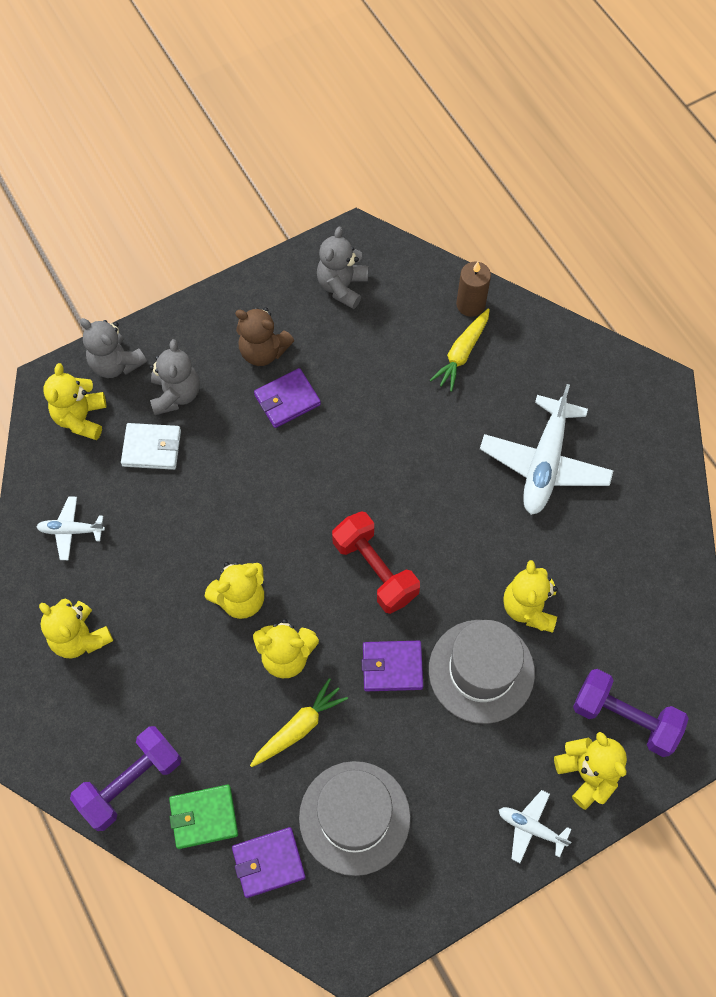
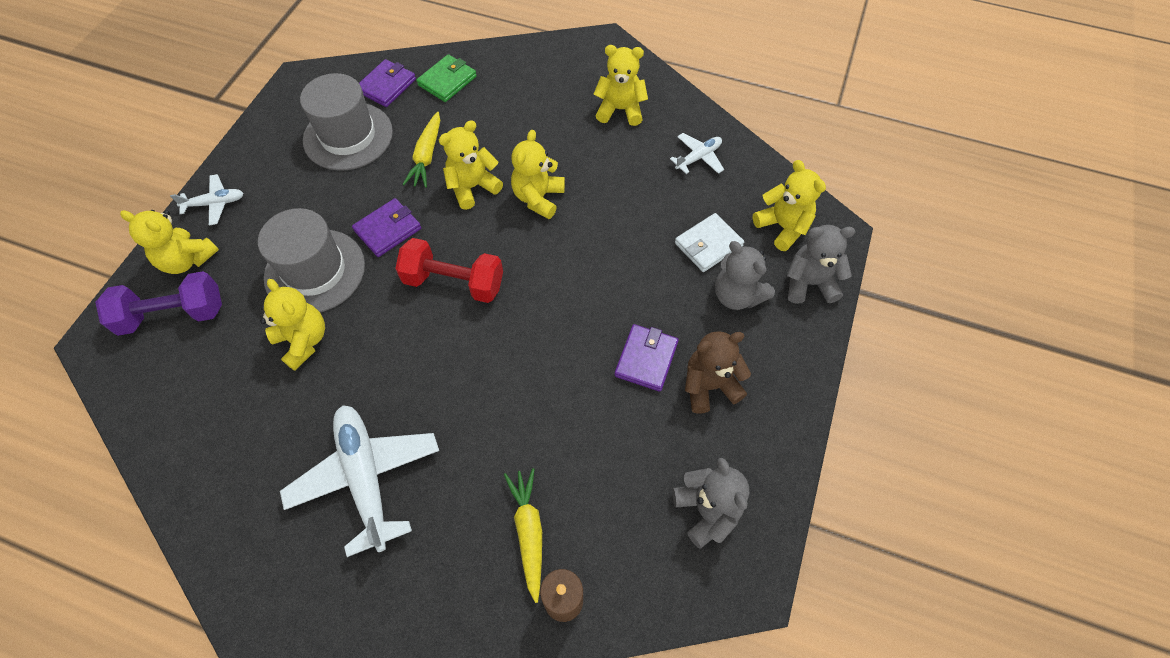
camera: 140 degrees right, 5 degrees down
purple dumbbell [70,726,182,831] -> none

